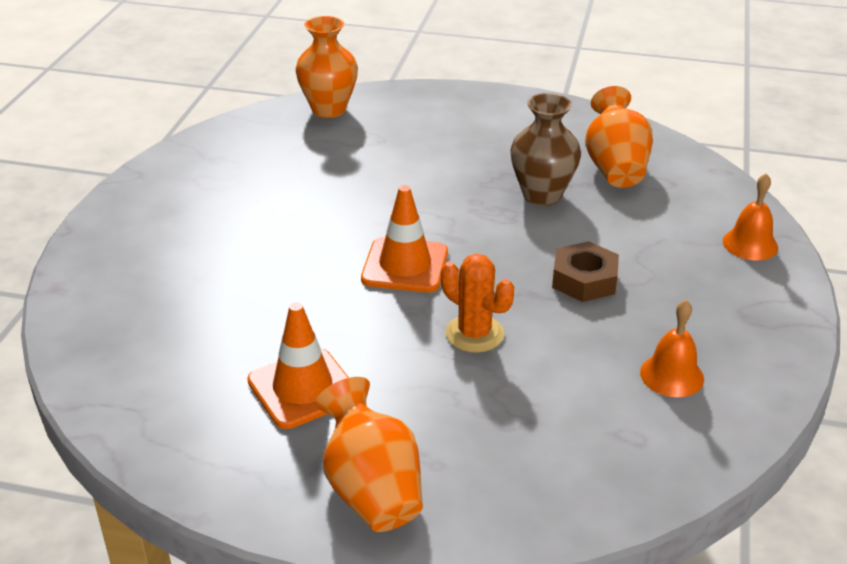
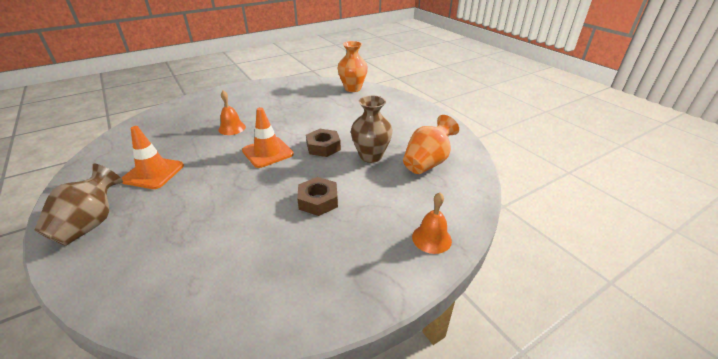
camera: 45 degrees right, 0 degrees up
orange vase [315,377,423,532] -> brown vase [34,164,123,246]
orange cactus [441,254,514,353] -> none
orange bell [640,300,704,397] -> orange bell moved to [218,90,246,135]
none -> brown nut [306,129,341,157]

